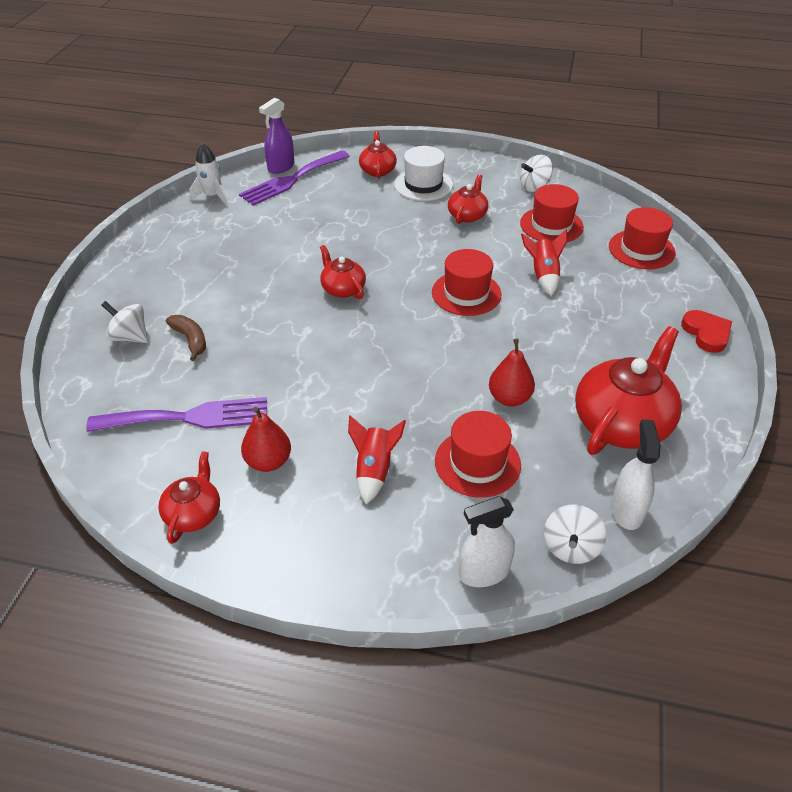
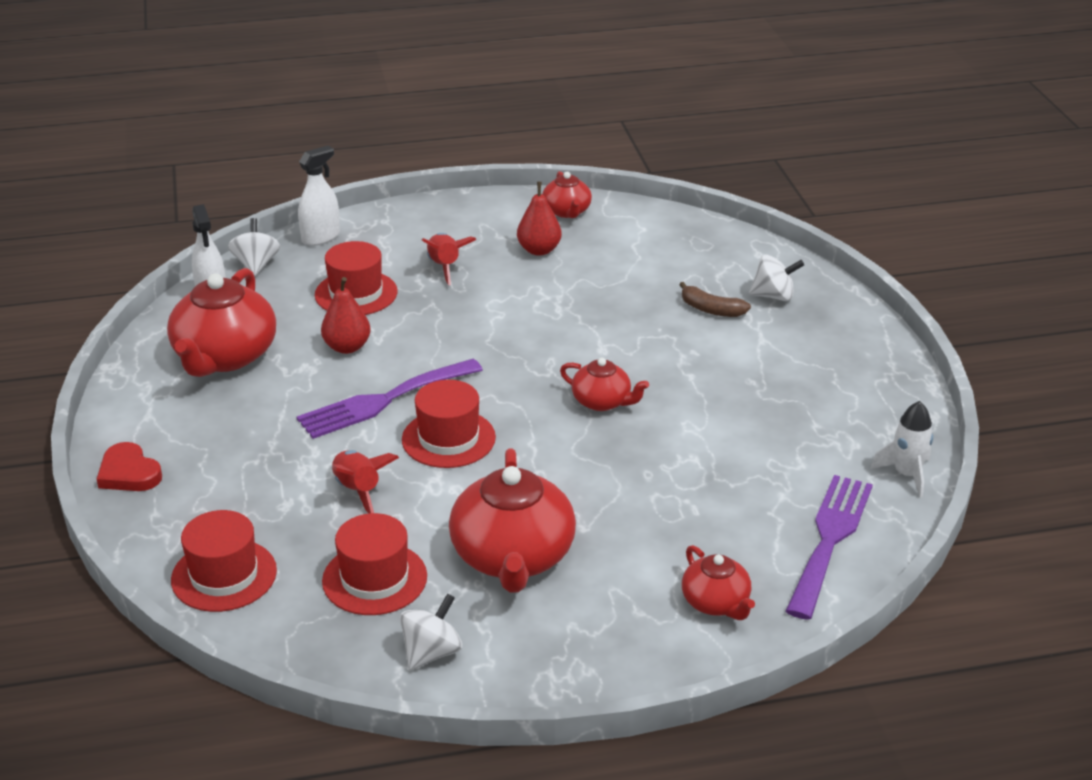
camera: 155 degrees right, 10 degrees down
purple fork [86,397,267,432] -> purple fork moved to [297,359,483,439]
purple spray bottle [259,98,294,174] -> none
white hat [394,146,453,201] -> none
red teapot [448,174,488,224] -> red teapot [449,448,576,593], size x1.87

